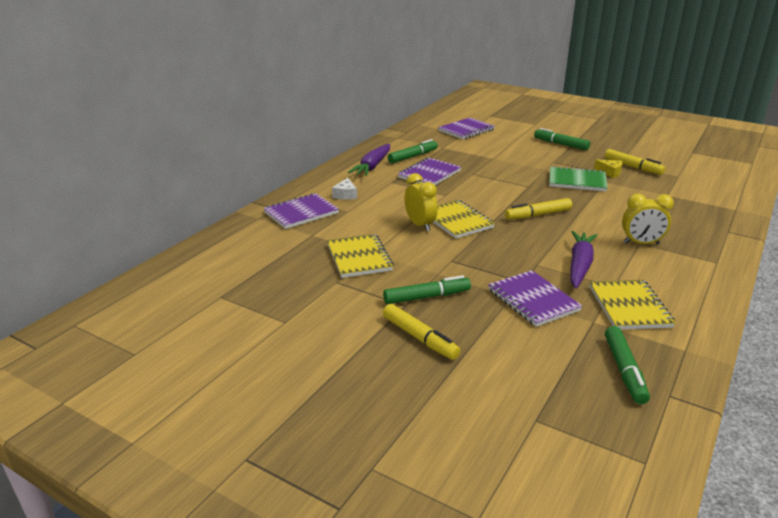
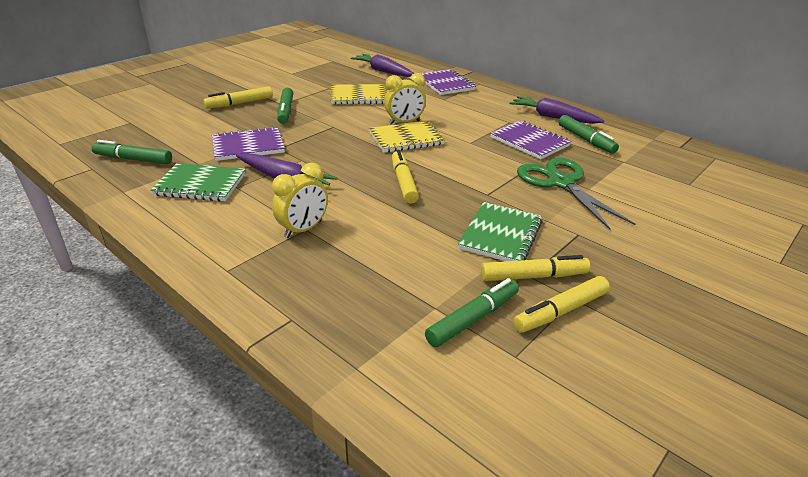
camera: 100 degrees right, 5 degrees up
white cheese [332,178,357,200] -> none
purple notebook [438,118,495,139] -> none
green marker [534,128,590,150] -> green marker moved to [425,278,519,347]
yellow notebook [589,280,675,330] -> green notebook [150,163,246,201]
yellow cheese [594,159,623,178] -> yellow marker [481,255,590,281]
yellow clock [622,194,674,244] -> yellow clock turned 150 degrees counterclockwise [272,163,328,238]
none -> purple carrot [350,54,414,77]
none -> green scissors [517,158,635,230]

